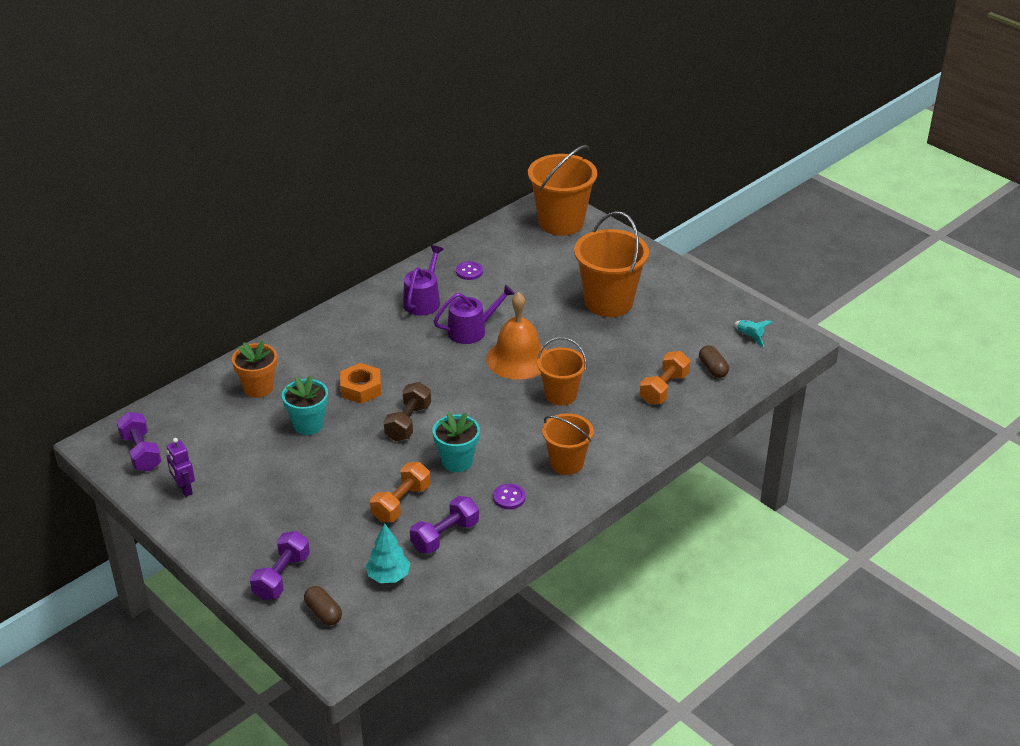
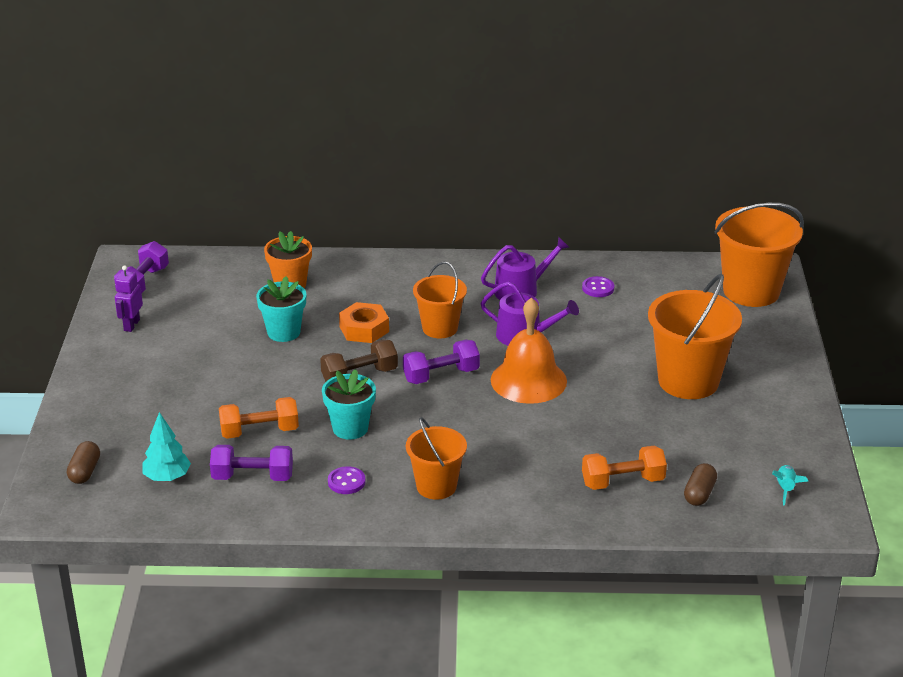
camera: 45 degrees right, 5 degrees down
purple dumbbell [250,531,310,600] -> purple dumbbell moved to [403,340,480,384]
orange bucket [538,337,587,406] -> orange bucket moved to [413,262,467,338]

